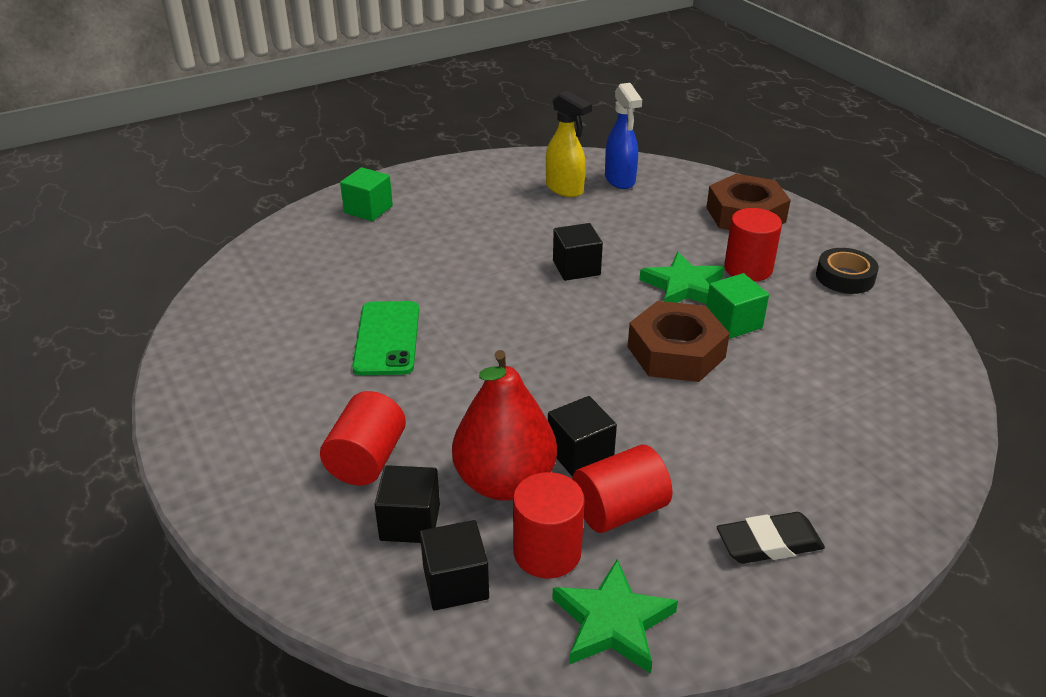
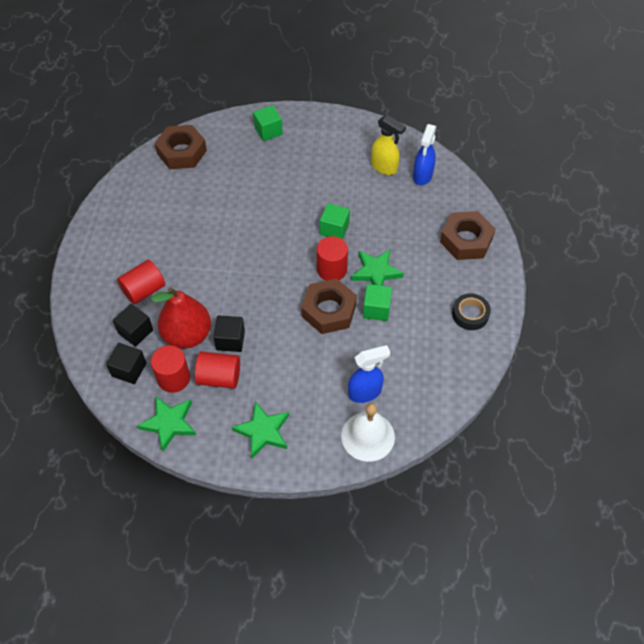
camera: 35 degrees right, 20 degrees up
green phone [352,301,419,375] -> none
yellow spray bottle [546,90,592,197] -> yellow spray bottle turned 45 degrees counterclockwise [371,115,406,175]
black cube [553,223,603,281] -> green cube [320,203,350,239]
black eraser [717,512,825,564] -> green star [232,401,289,459]
red cylinder [724,208,782,282] -> red cylinder moved to [317,236,348,281]
none -> brown nut [155,125,207,169]
none -> white bell [341,403,395,462]
none -> blue spray bottle [348,345,390,403]

